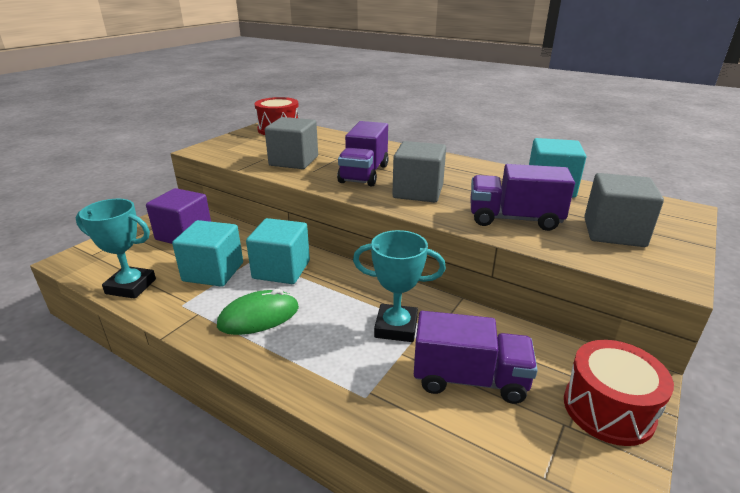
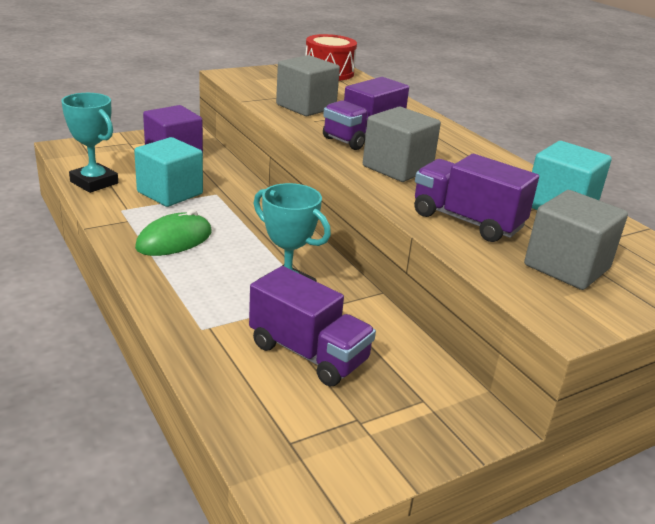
camera: 25 degrees right, 0 degrees up
green mouse [217,289,299,335] -> green mouse turned 45 degrees counterclockwise [135,209,212,256]
turquoise cube [246,218,310,284] -> none
red drum [564,340,674,446] -> none

